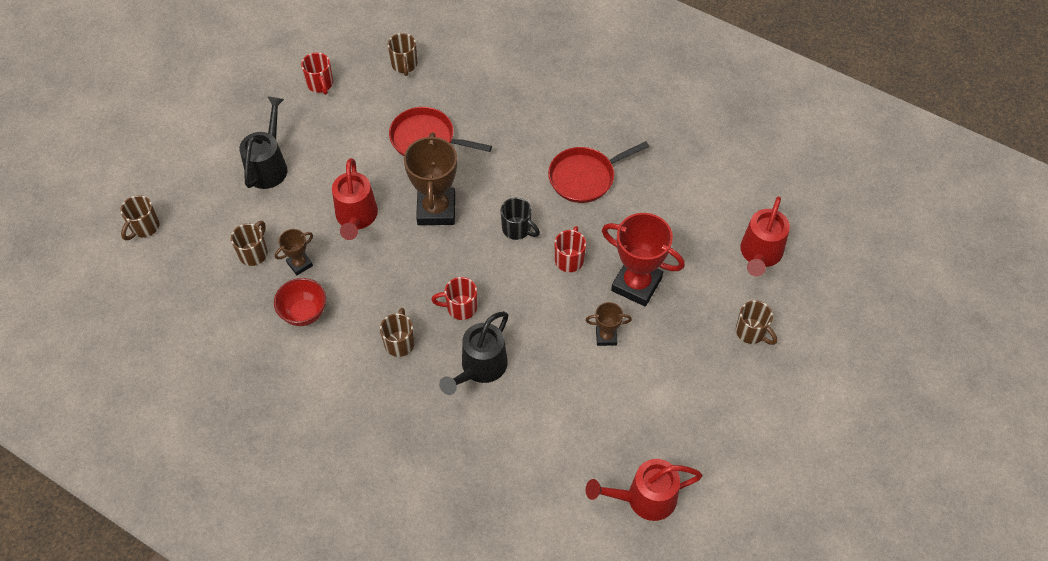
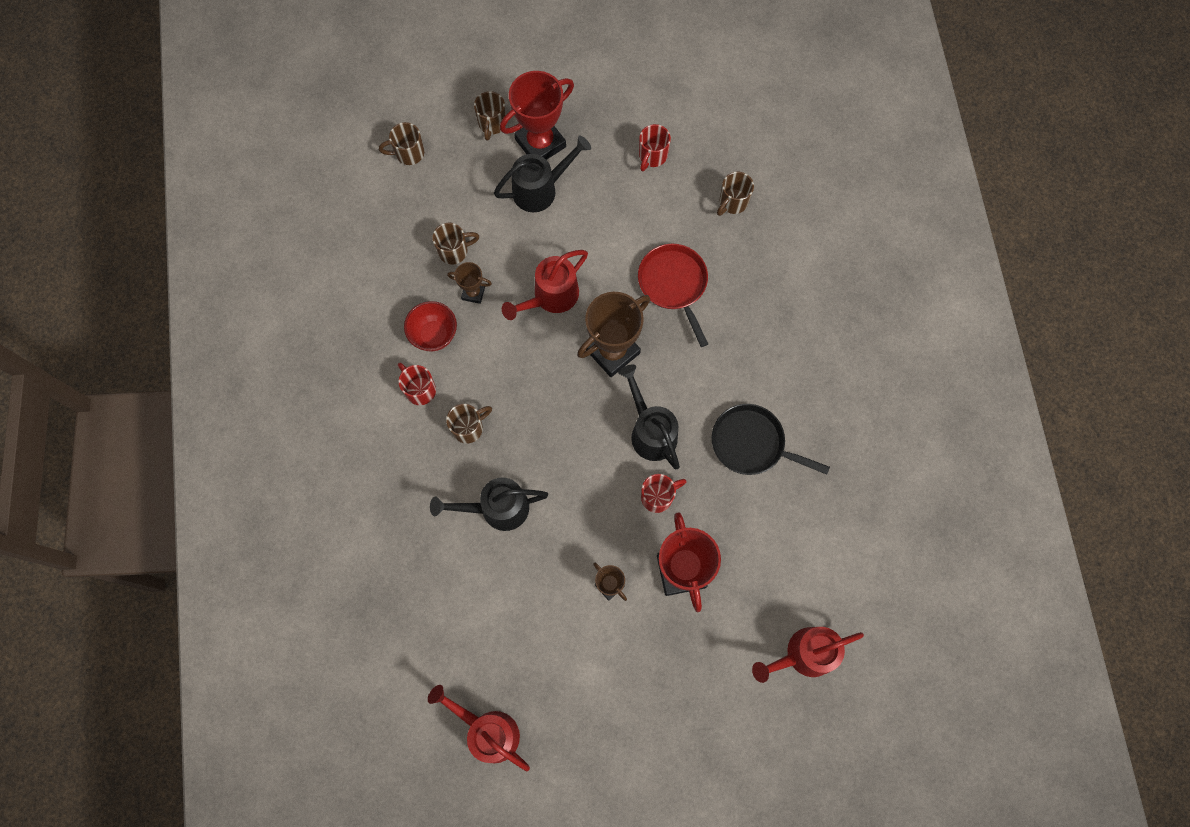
camera: 50 degrees right, 15 degrees up
red mug [431,277,477,320] -> red mug moved to [398,363,436,405]
black mug [501,198,540,240] -> black watering can [618,364,680,469]
red pan [548,141,649,203] -> black pan [712,404,830,475]
brown mug [736,300,777,345] -> brown mug moved to [474,91,506,141]
none -> red trophy [500,71,574,160]

